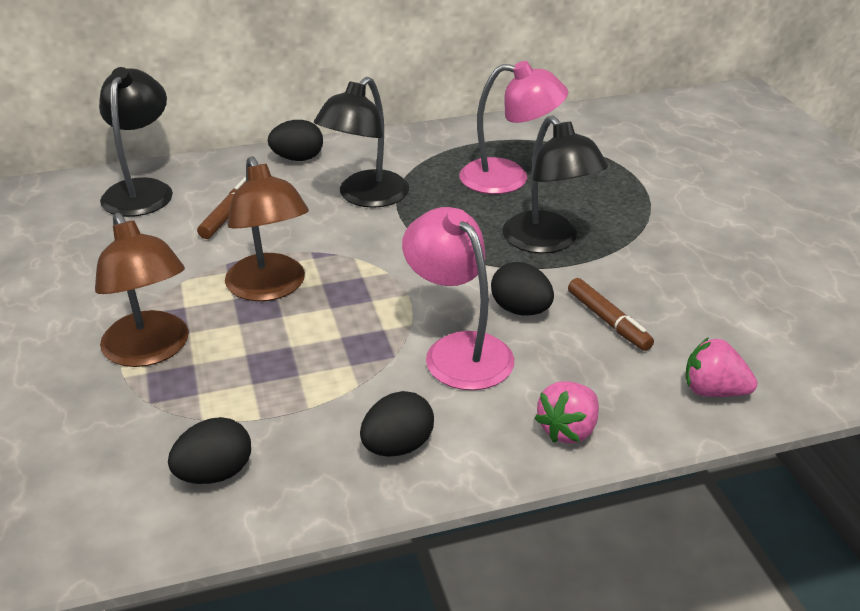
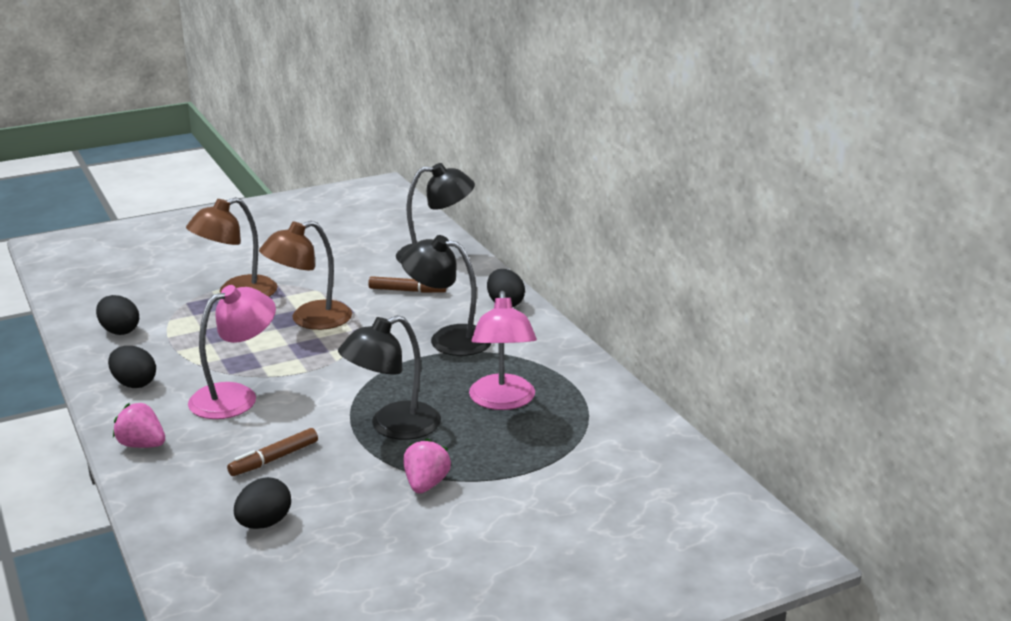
camera: 80 degrees right, 10 degrees down
black egg [491,262,554,315] -> black egg moved to [234,477,291,529]
pink strawberry [685,337,757,397] -> pink strawberry moved to [403,439,451,494]

